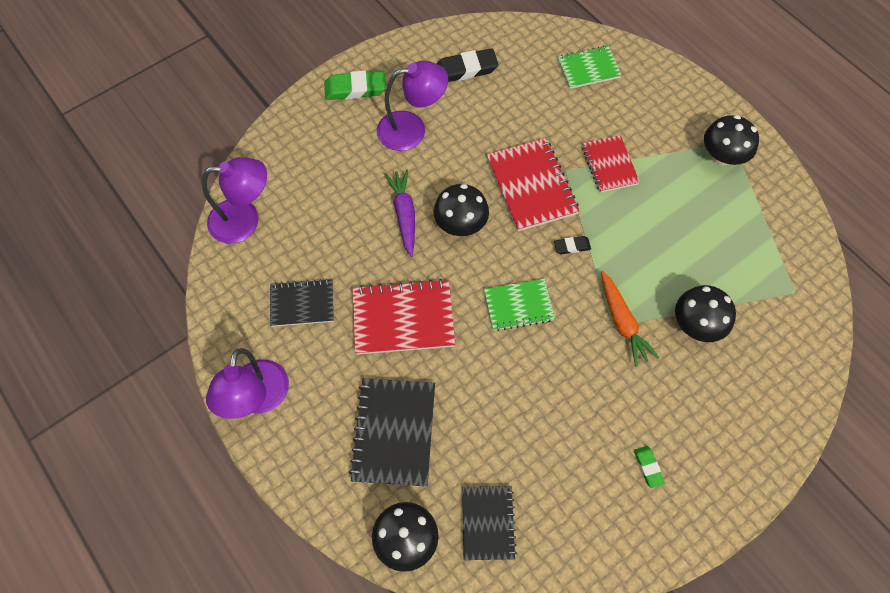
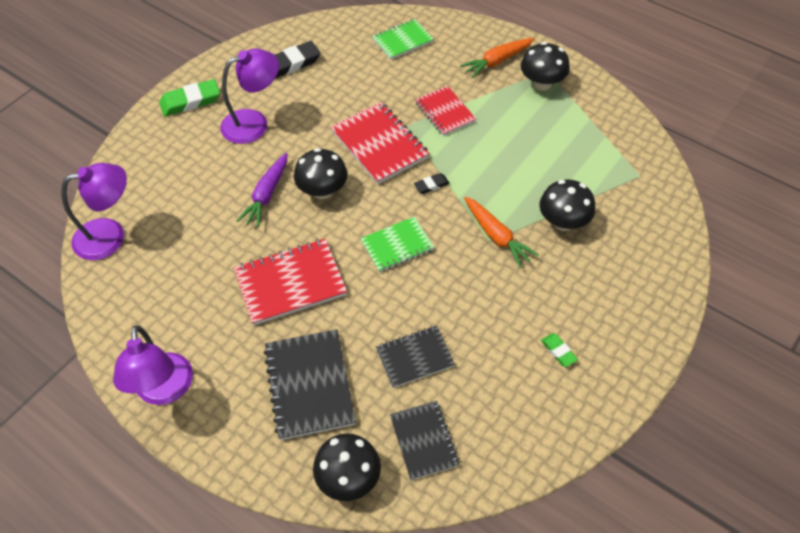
camera: 15 degrees left, 10 degrees down
black notebook [270,279,334,327] -> black notebook moved to [376,326,455,388]
purple carrot [385,170,415,257] -> purple carrot turned 135 degrees counterclockwise [237,153,287,227]
none -> orange carrot [460,38,534,78]

